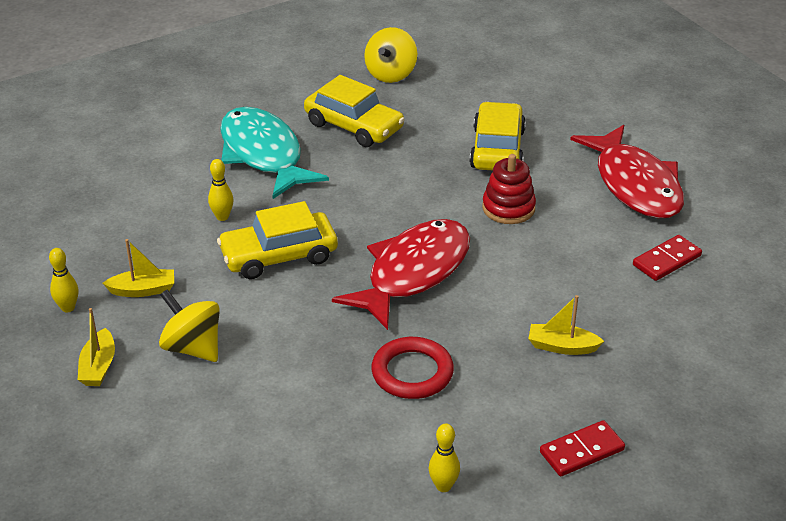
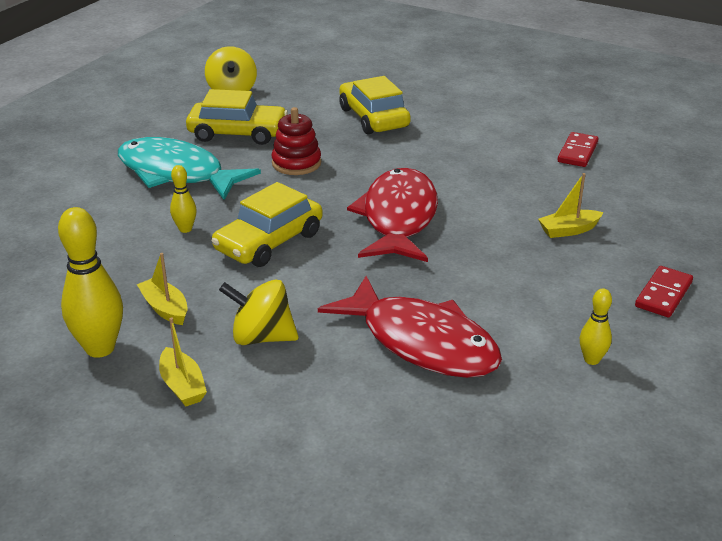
camera: 30 degrees left, 5 degrees down
yellow bowling pin [49,248,78,312] -> yellow bowling pin [58,207,123,358], size x1.90
yellow boat [103,239,174,297] -> yellow boat turned 90 degrees counterclockwise [137,253,188,325]
red ring [371,337,454,399] -> none
red stacking toy [482,154,536,224] -> red stacking toy moved to [271,107,321,175]
red fish [570,125,684,218] -> red fish moved to [318,276,502,378]

